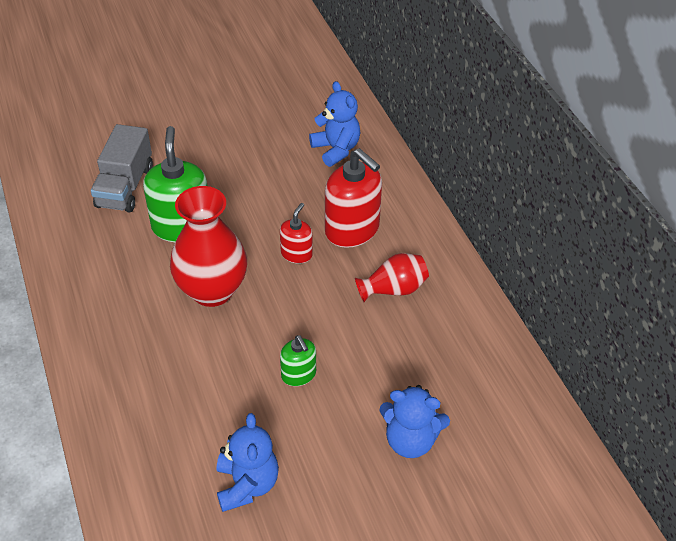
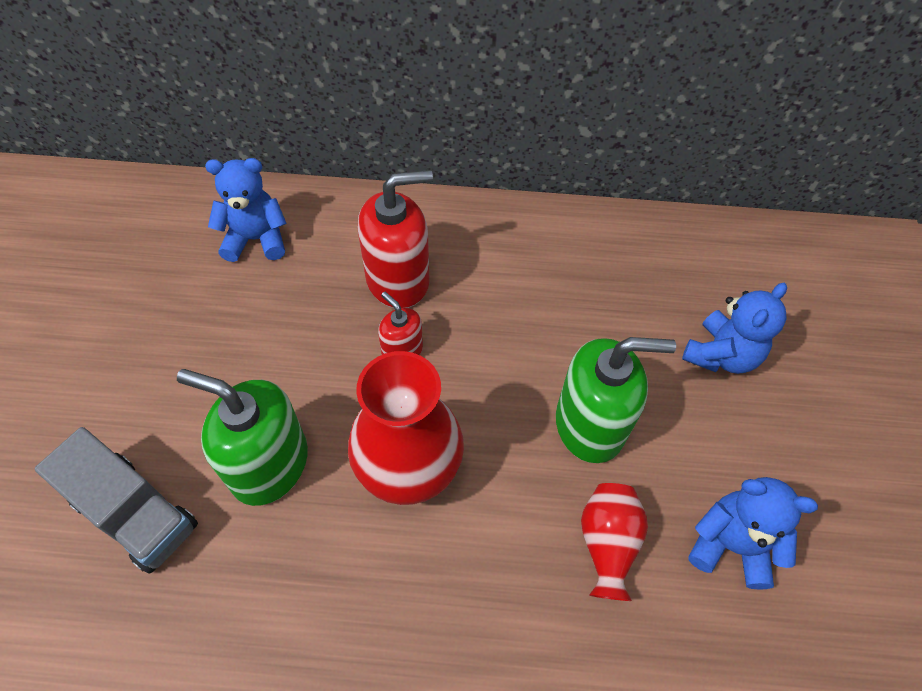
camera: 65 degrees left, 10 degrees up
green soap dispenser [280,335,316,386] -> green soap dispenser [556,337,676,463], size x1.88
red vase [355,253,429,302] -> red vase moved to [581,483,648,601]

